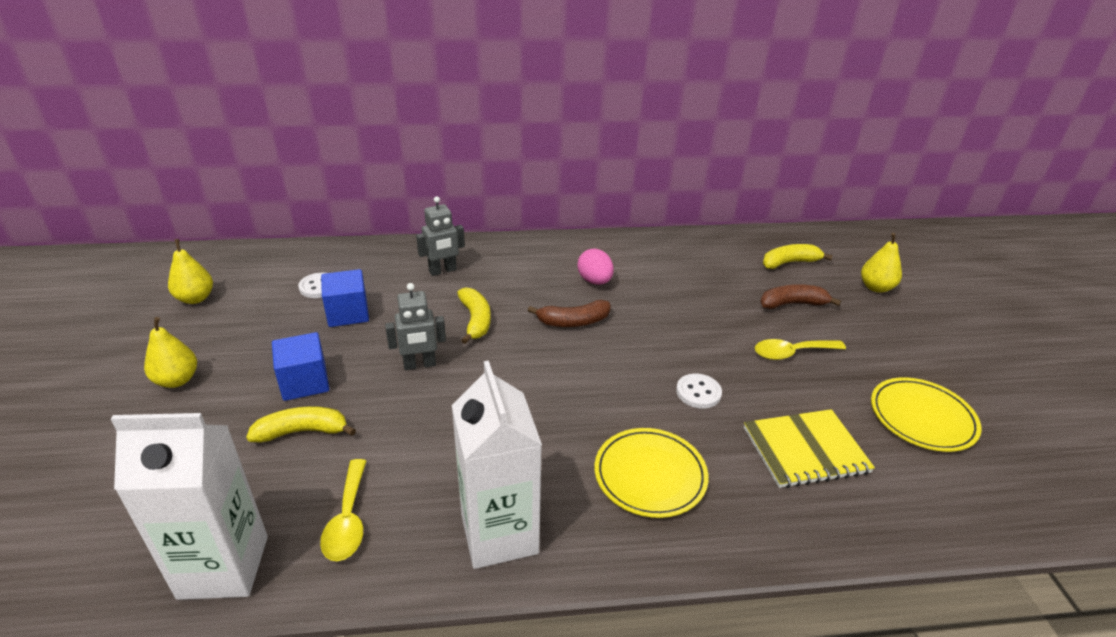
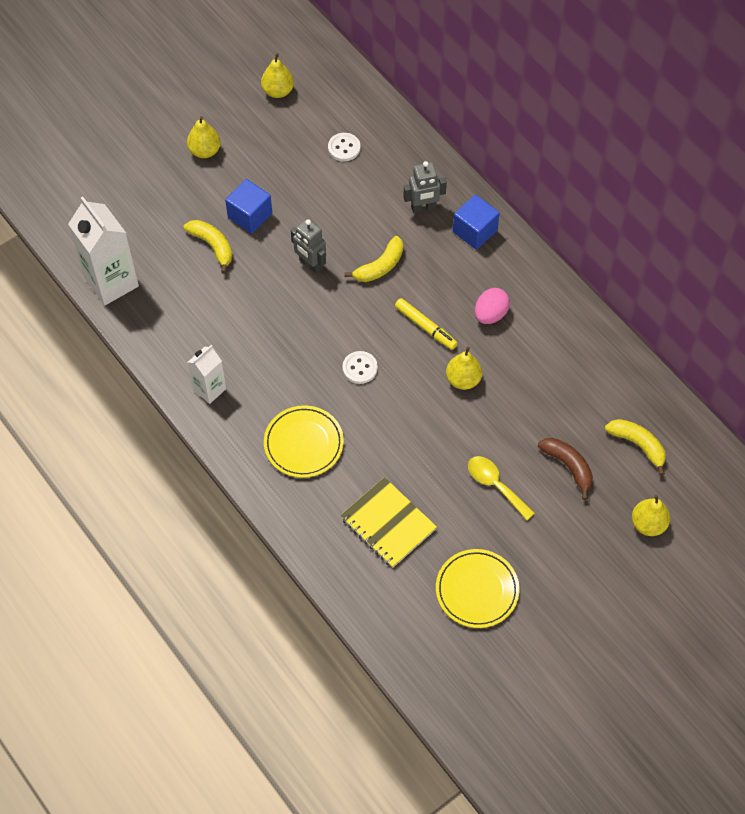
camera: 60 degrees right, 25 degrees up
yellow spoon [320,459,366,561] -> none
blue cube [321,269,369,327] -> blue cube moved to [453,195,500,250]
grey robot [416,196,465,276] -> grey robot turned 45 degrees counterclockwise [403,161,447,213]
white carton [452,361,542,569] -> white carton [187,345,226,404], size x0.57
brown banana [528,300,611,327] -> yellow marker [395,298,458,350]
white button [676,374,722,409] -> white button moved to [342,351,378,384]
none -> yellow pear [446,346,482,390]

